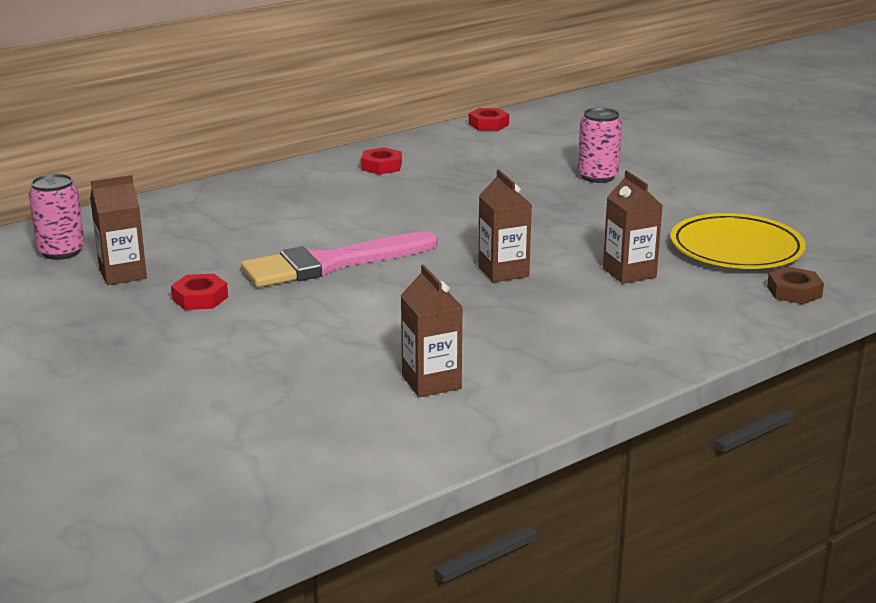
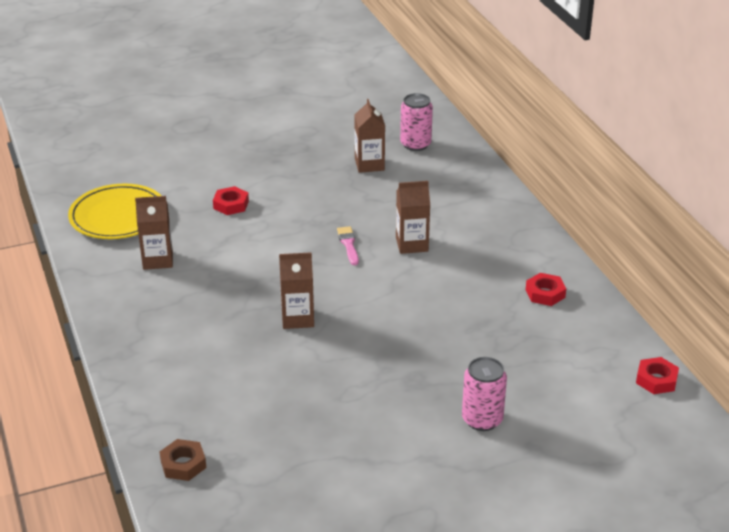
camera: 105 degrees right, 10 degrees up
red nut [171,274,228,310] -> red nut moved to [213,186,249,215]
pink brush [241,231,438,287] -> pink brush [337,226,359,265], size x0.42
brown carton [603,171,663,284] -> brown carton moved to [396,181,430,254]
yellow plate [671,213,806,269] -> yellow plate moved to [68,184,161,239]

